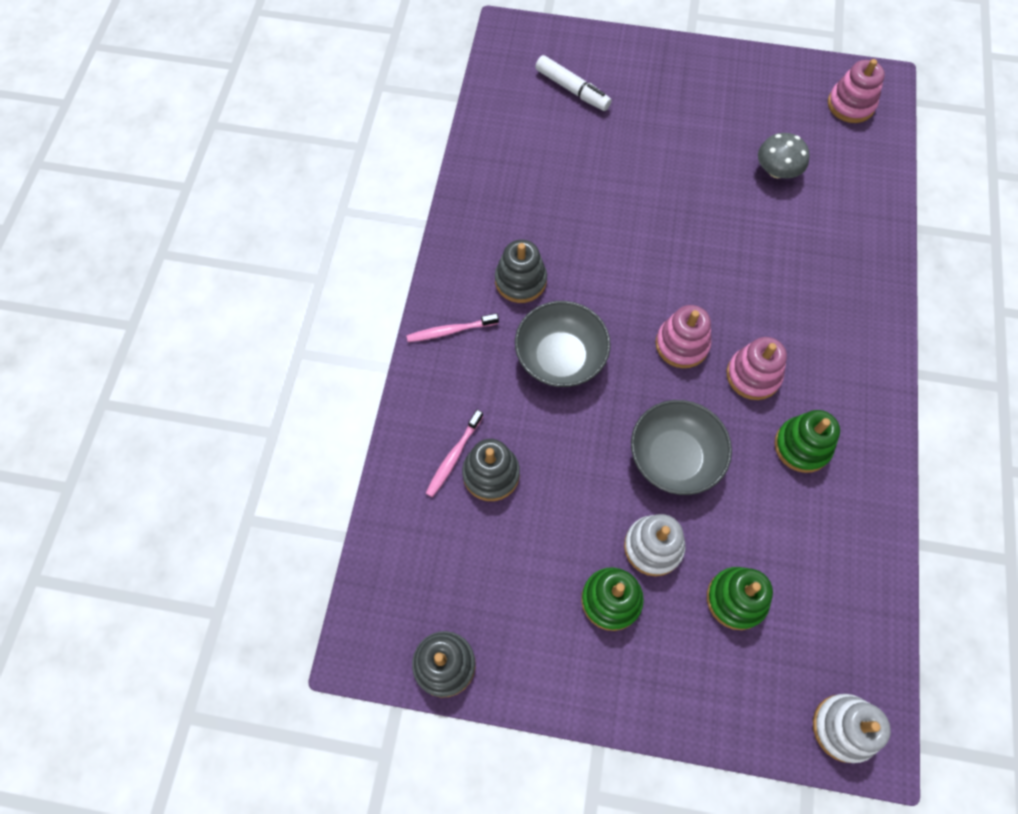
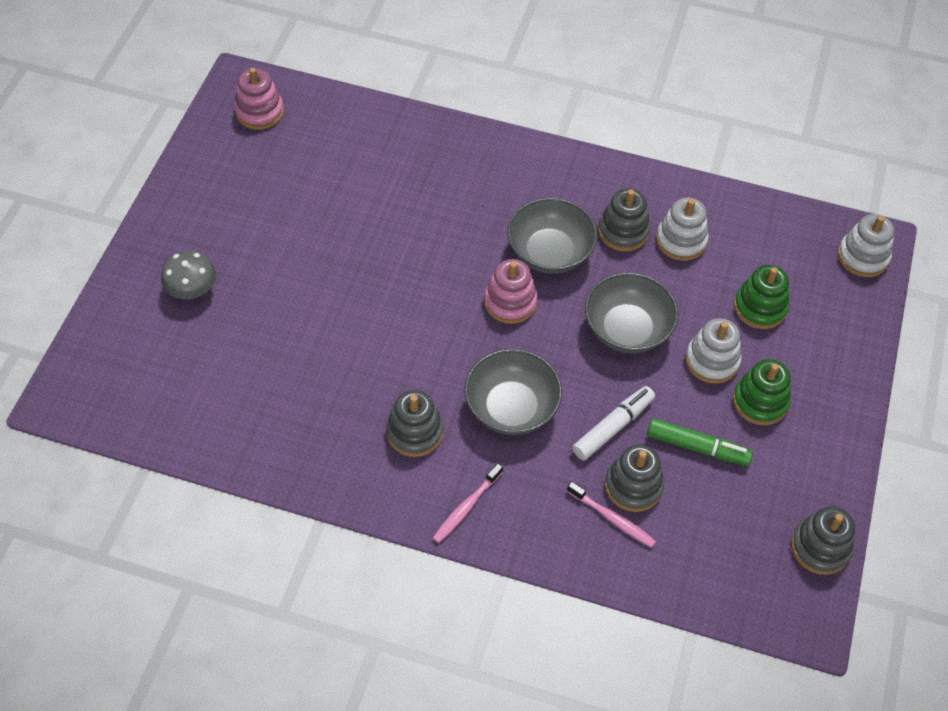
camera: 85 degrees left, 10 degrees down
pink toothbrush [406,313,499,342] -> pink toothbrush turned 45 degrees clockwise [433,463,503,543]
white marker [535,55,612,111] -> white marker moved to [572,386,655,460]
pink stacking toy [727,337,787,400] -> grey bowl [507,198,598,274]
grey mushroom [758,133,810,178] -> grey mushroom moved to [161,251,216,299]
green stacking toy [775,410,840,473] -> grey stacking toy [598,188,650,252]
none -> green marker [647,418,753,466]
none -> white stacking toy [656,198,709,261]

